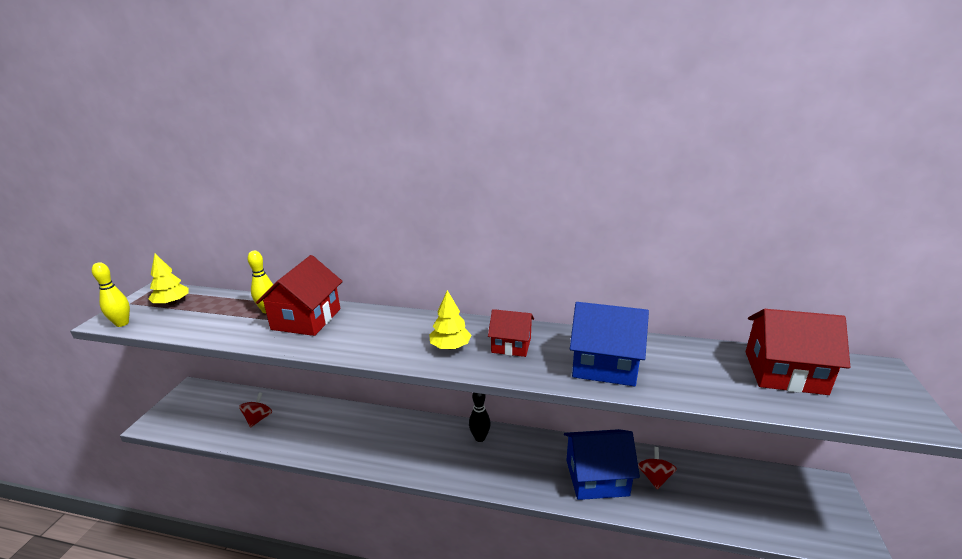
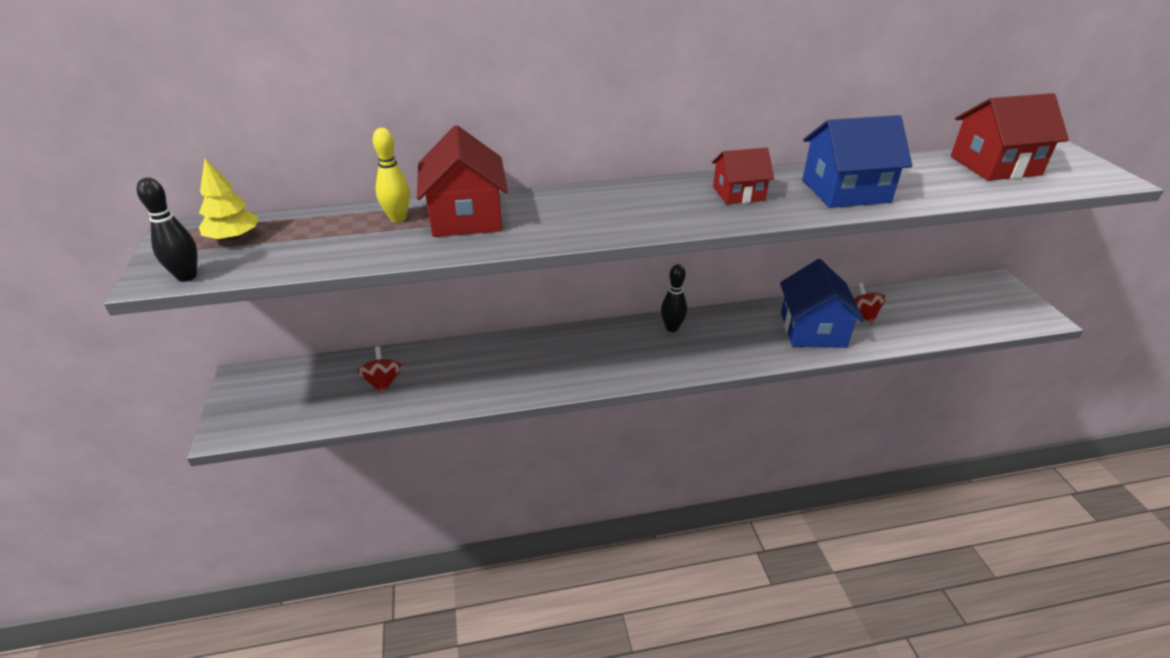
camera: 25 degrees left, 10 degrees up
yellow bowling pin [92,262,130,327] -> black bowling pin [137,177,197,282]
yellow tree [429,290,471,349] -> none
blue house [564,429,640,500] -> blue house turned 60 degrees counterclockwise [780,259,864,348]

